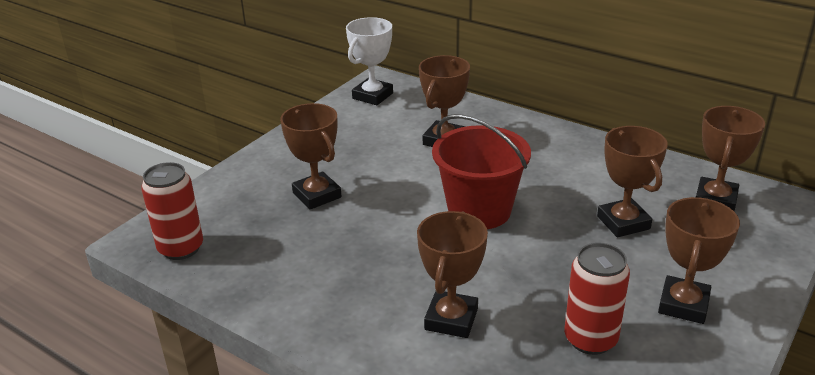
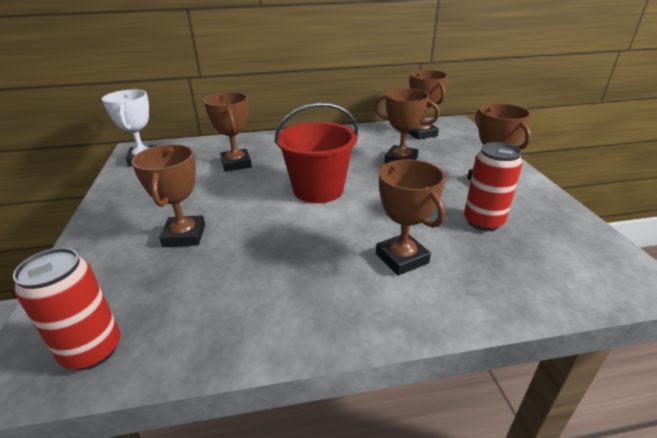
camera: 45 degrees left, 0 degrees up
brown trophy [280,103,342,210] -> brown trophy turned 75 degrees clockwise [131,144,205,247]

